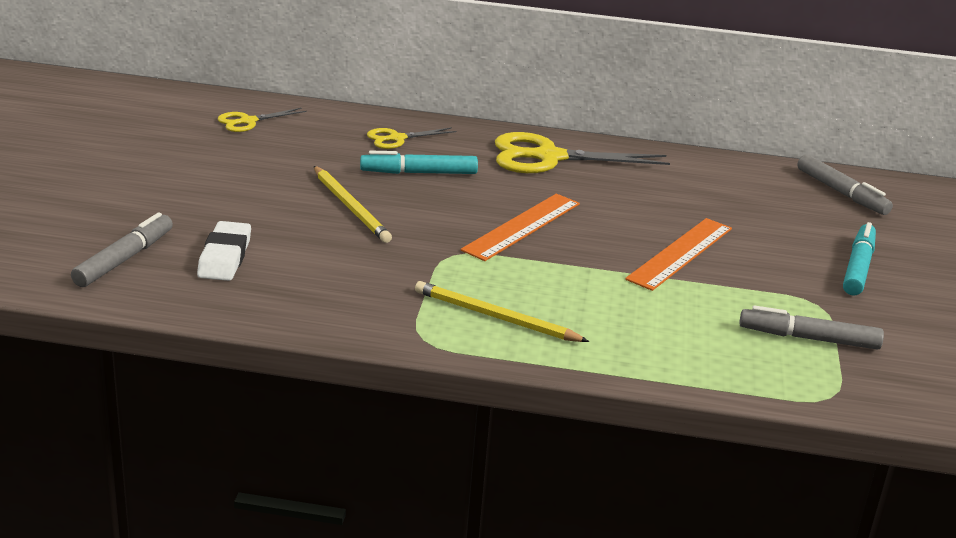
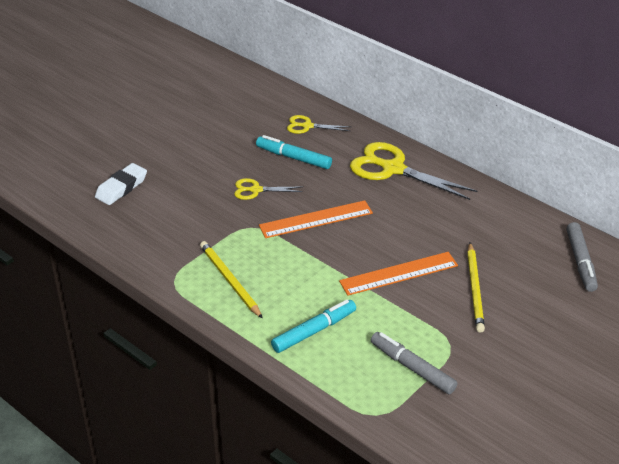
camera: 35 degrees right, 10 degrees up
grey marker [71,213,173,287] -> none
yellow scissors [218,108,307,132] -> yellow scissors moved to [234,178,303,200]
yellow pencil [314,166,392,243] -> yellow pencil moved to [467,242,485,333]
turquoise marker [843,222,876,296] -> turquoise marker moved to [271,300,356,353]

